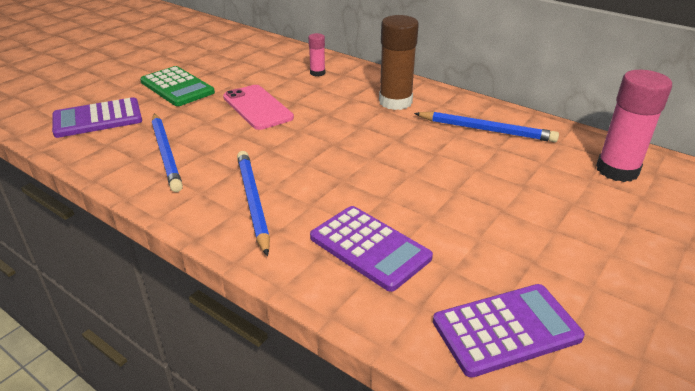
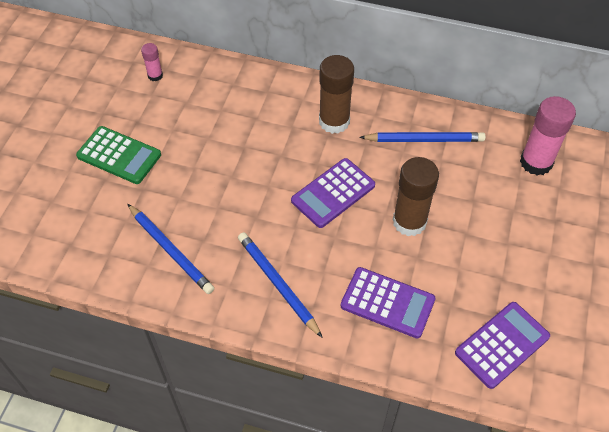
camera: 20 degrees left, 20 degrees up
purple calculator [52,97,142,138] -> purple calculator moved to [291,158,375,228]
pink phone [223,85,294,130] -> none
pink glue stick [308,33,325,76] -> pink glue stick moved to [141,43,163,81]
none -> brown glue stick [393,157,439,236]

